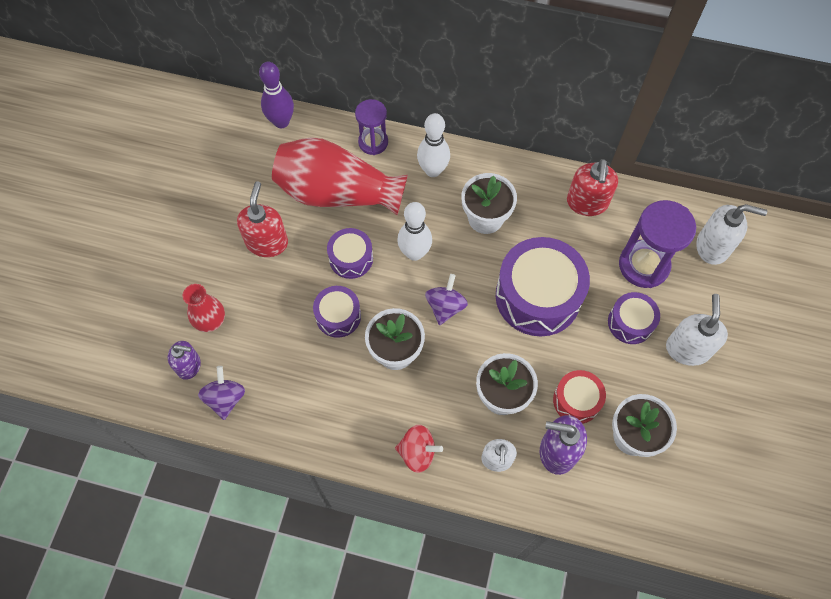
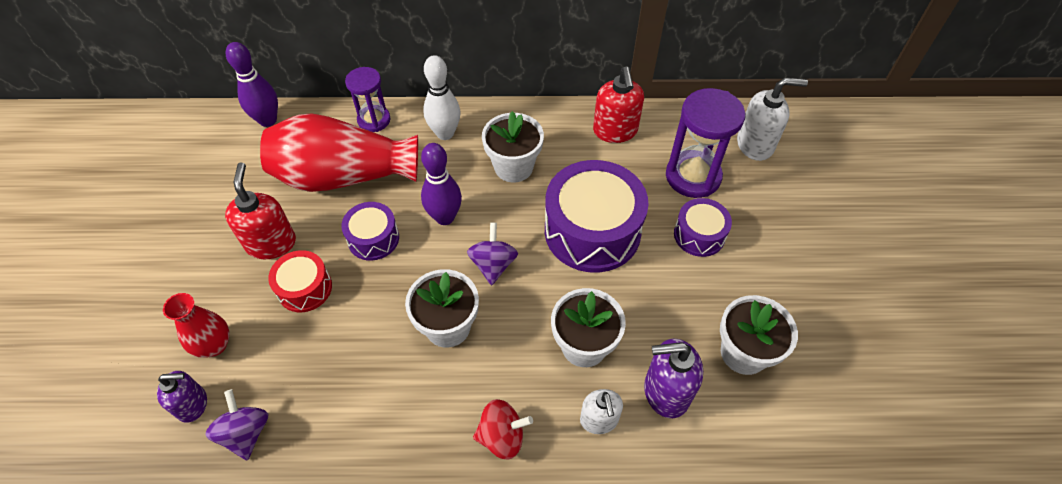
camera: 15 degrees left, 10 degrees down
purple drum [313,286,361,338] -> none
white bowling pin [397,202,432,261] -> purple bowling pin [421,143,462,225]
red drum [553,370,606,424] -> red drum moved to [268,250,332,312]
white soap dispenser [666,294,728,366] -> none

